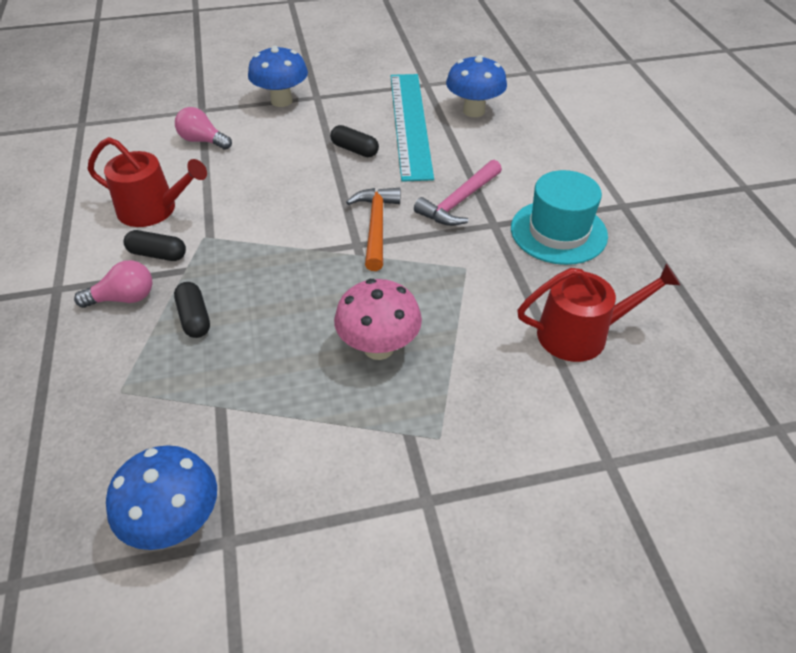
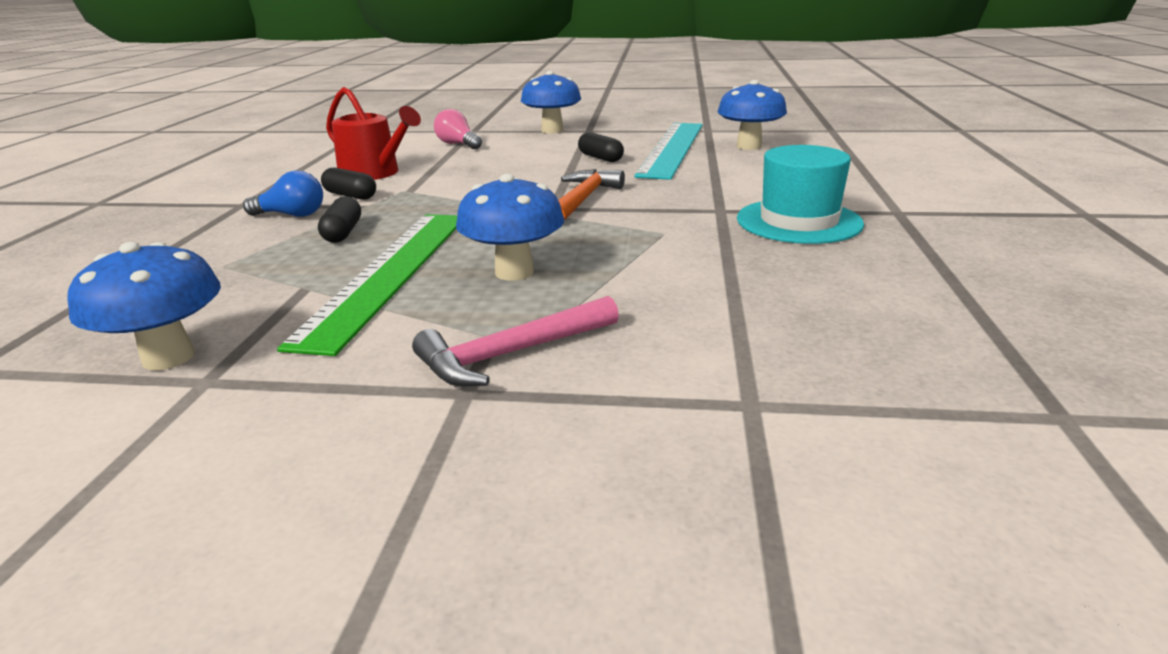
camera: 20 degrees right, 20 degrees down
pink light bulb [74,260,153,308] -> blue light bulb [243,171,323,217]
pink mushroom [334,279,422,360] -> blue mushroom [456,174,564,281]
pink hammer [414,160,502,226] -> pink hammer moved to [412,296,619,387]
red watering can [517,264,680,362] -> none
none -> green ruler [277,214,457,356]

